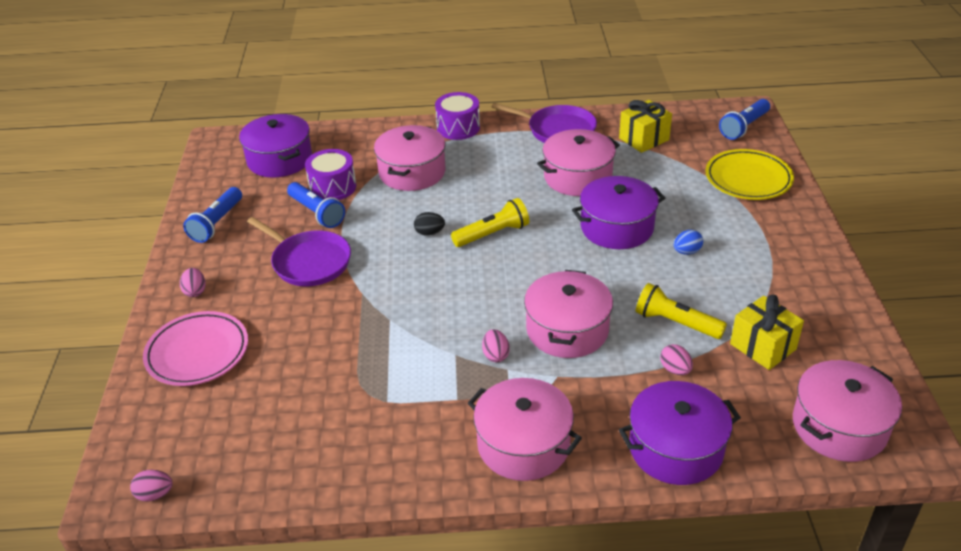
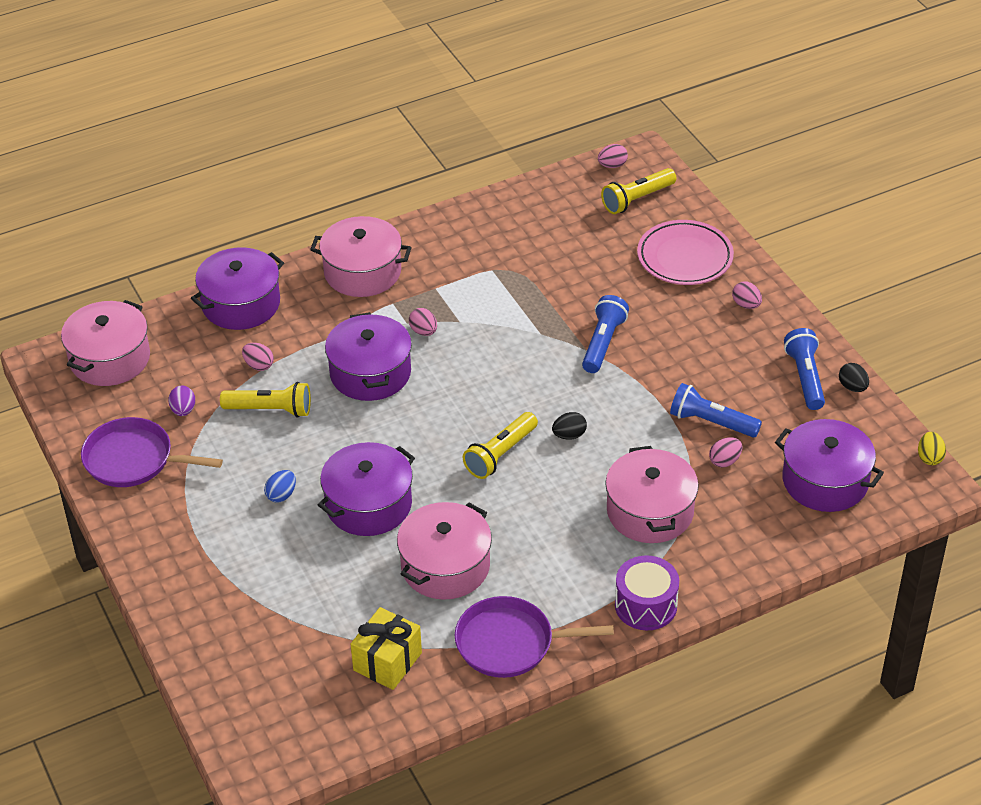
camera: 155 degrees right, 5 degrees up
purple pan [247,217,351,286] -> purple pan moved to [81,417,223,487]
purple drum [305,149,356,200] -> pink egg [709,437,742,467]
pink pot [524,270,613,358] -> purple pot [325,312,412,401]
yellow plate [705,149,794,200] -> none
blue flashlight [719,99,770,140] -> blue flashlight moved to [582,295,629,373]
yellow gift [730,295,804,370] -> purple egg [168,386,195,416]
none -> yellow flashlight [601,168,676,214]
none -> black egg [839,363,869,392]
none -> yellow egg [918,432,946,465]

